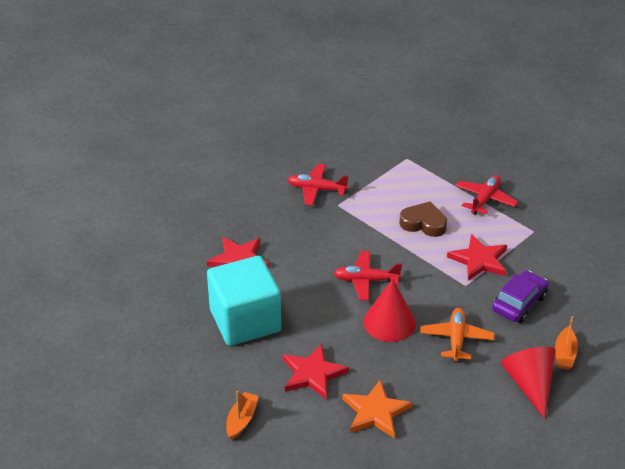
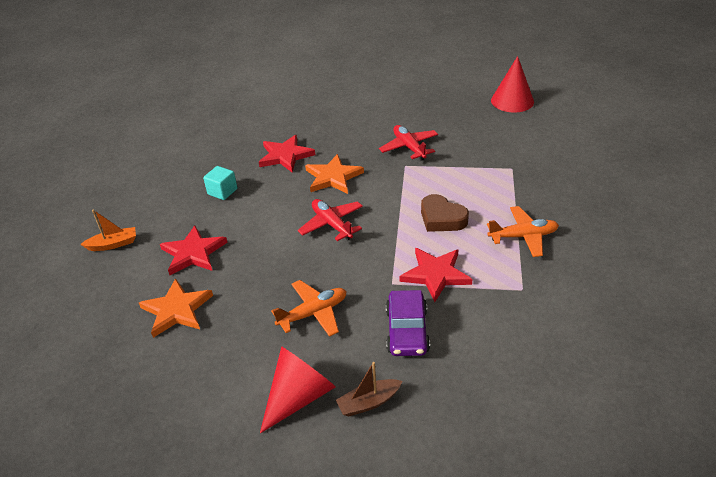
camera: 55 degrees right, 0 degrees up
turquoise cube [207,256,281,346] -> turquoise cube [203,166,237,200], size x0.42
red cone [363,279,416,342] -> red cone moved to [491,56,534,112]
brown heart [399,201,447,237] -> brown heart turned 150 degrees clockwise [421,194,469,232]
red plane [455,175,518,215] -> orange plane [487,206,559,257]
purple car [492,270,549,323] -> purple car turned 90 degrees clockwise [386,290,430,356]
orange boat [555,316,578,370] -> brown boat [336,362,403,417]
none -> orange star [305,154,364,194]

